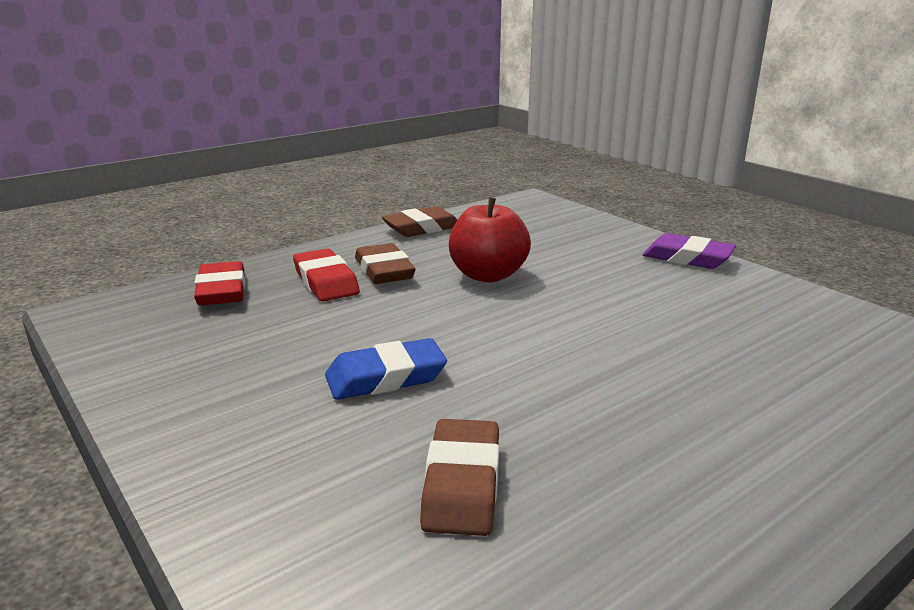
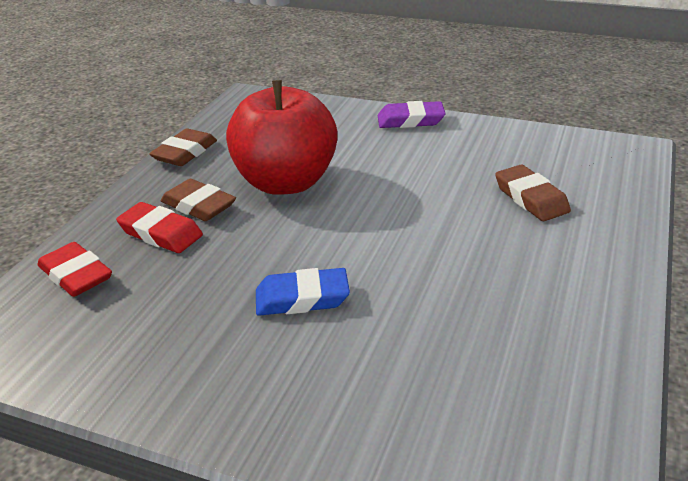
camera: 30 degrees left, 10 degrees up
blue eraser [325,338,447,400] -> blue eraser turned 45 degrees clockwise [256,268,350,316]
brown eraser [420,419,499,536] -> brown eraser moved to [495,165,571,221]
red apple [449,198,531,283] -> red apple [226,80,338,195], size x1.57

